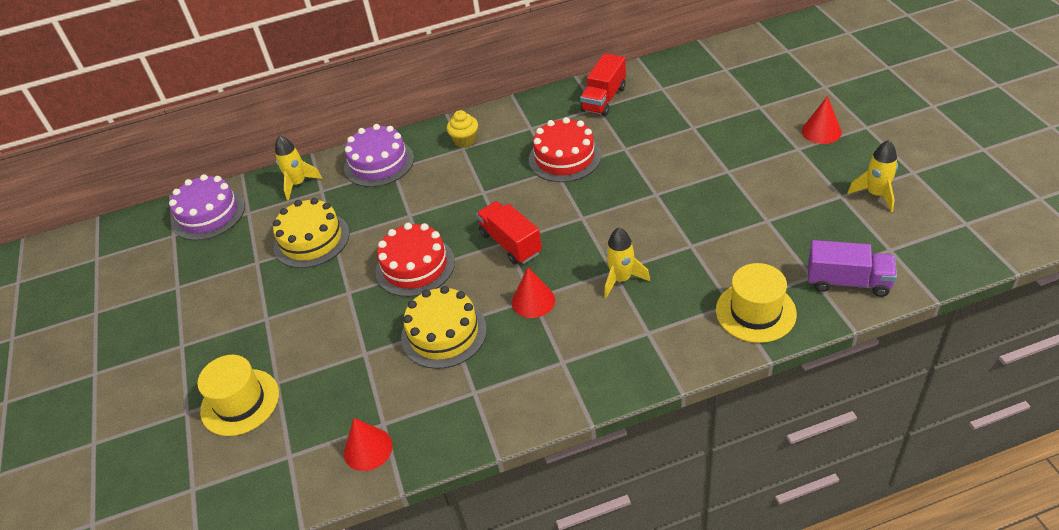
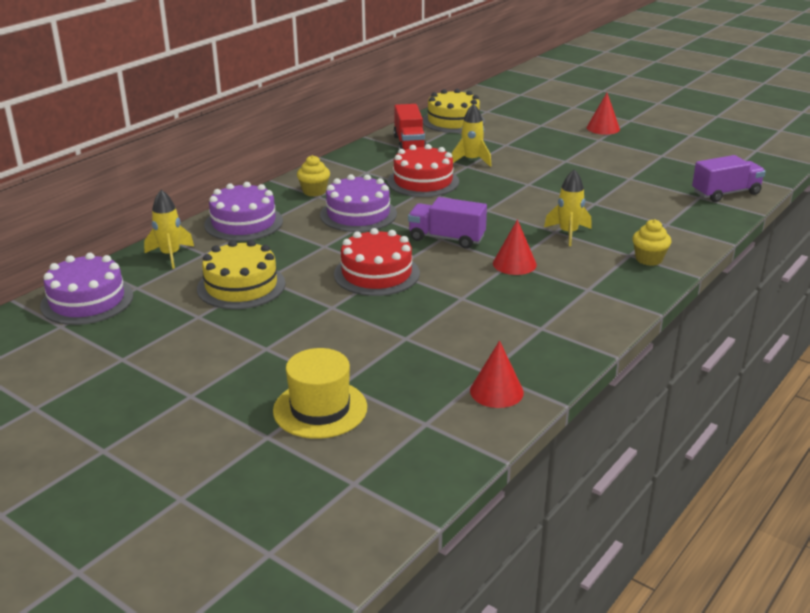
camera: 40 degrees left, 15 degrees down
yellow cake [401,286,487,369] -> yellow cake moved to [423,89,485,133]
red truck [476,201,542,265] -> purple truck [408,197,487,249]
yellow hat [716,263,797,343] -> none
yellow rocket [847,140,898,212] -> yellow rocket moved to [452,103,492,167]
none -> purple cake [320,174,397,232]
none -> yellow cupcake [632,219,671,266]

